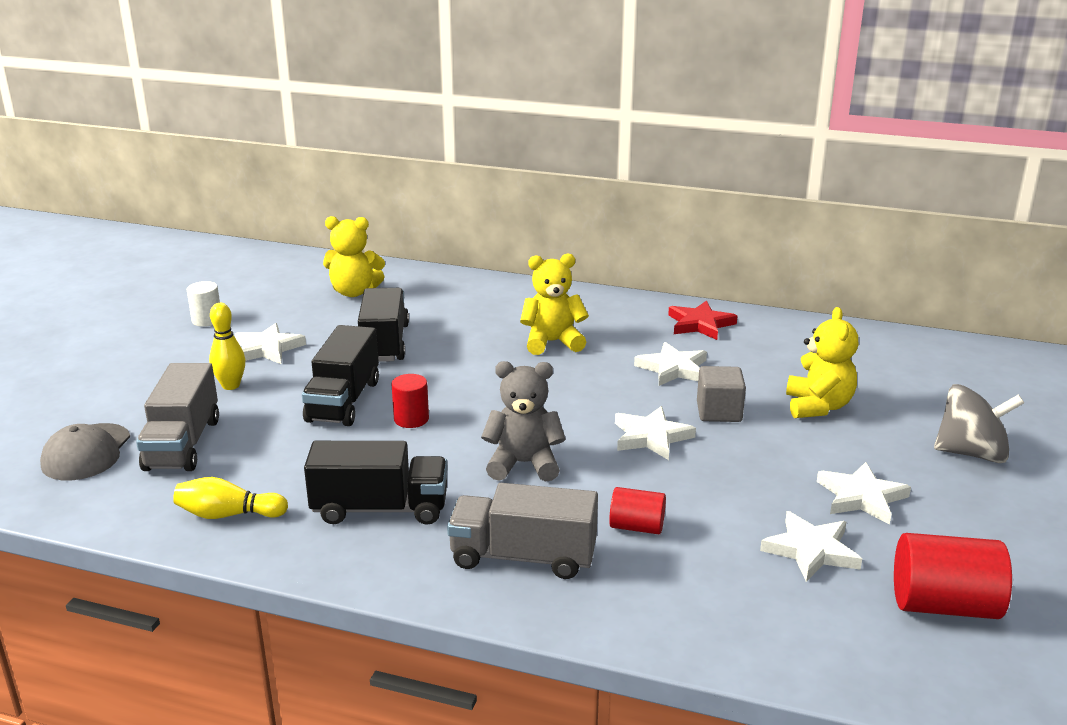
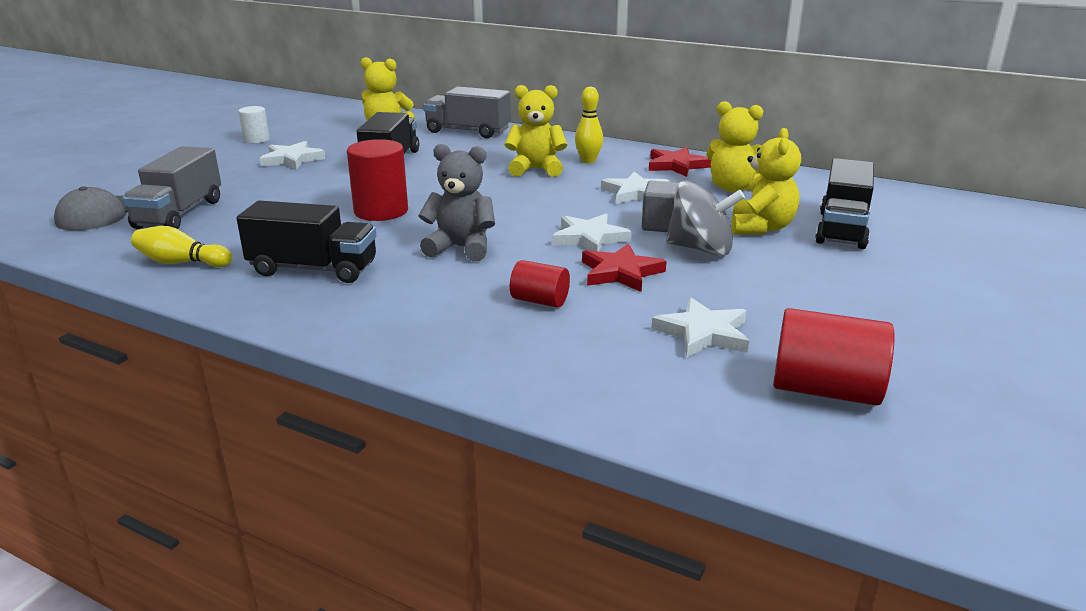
camera: 10 degrees right, 0 degrees up
yellow bowling pin [209,303,245,390] -> yellow bowling pin moved to [575,87,603,163]
black truck [302,325,379,426] -> black truck moved to [815,158,874,249]
red cylinder [391,374,429,428] -> red cylinder [347,139,408,221], size x1.70
grey truck [447,483,598,579] -> grey truck moved to [423,86,510,138]
white star [817,462,911,525] -> none
grey spinning top [934,384,1024,463] -> grey spinning top moved to [666,180,745,256]
none -> red star [582,243,667,292]
none -> yellow teddy bear [706,101,763,192]

